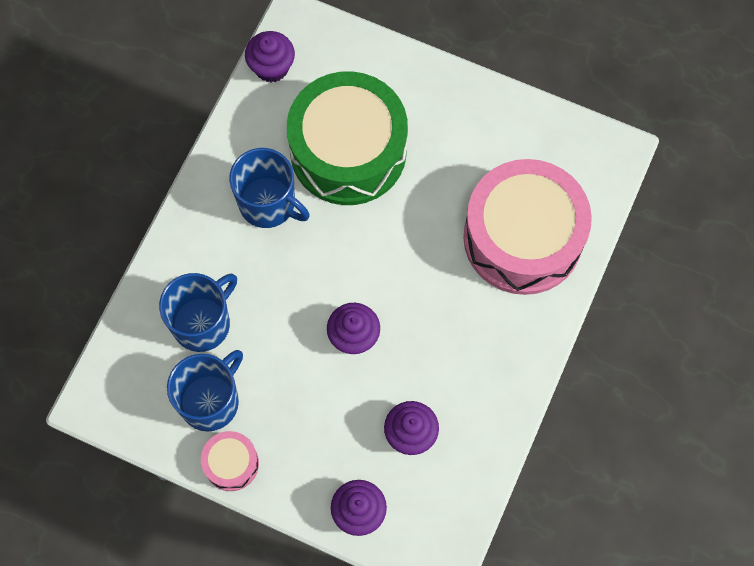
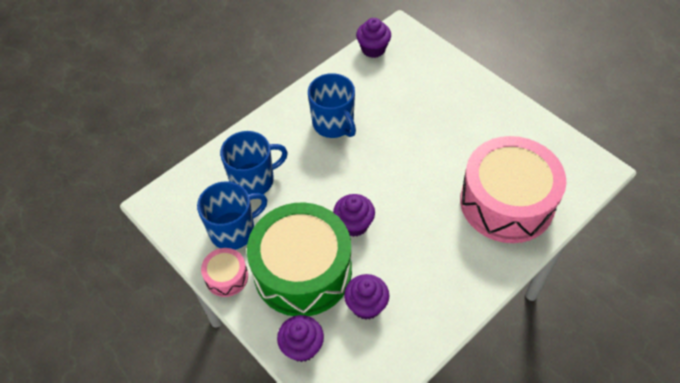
camera: 25 degrees right, 15 degrees down
green drum [287,71,408,205] -> green drum moved to [247,202,352,316]

